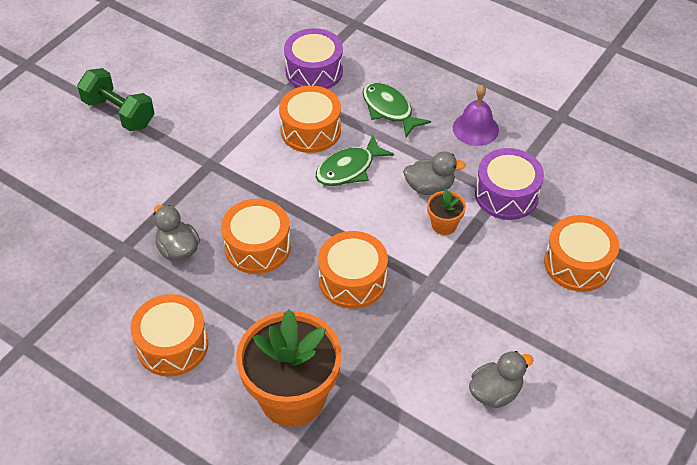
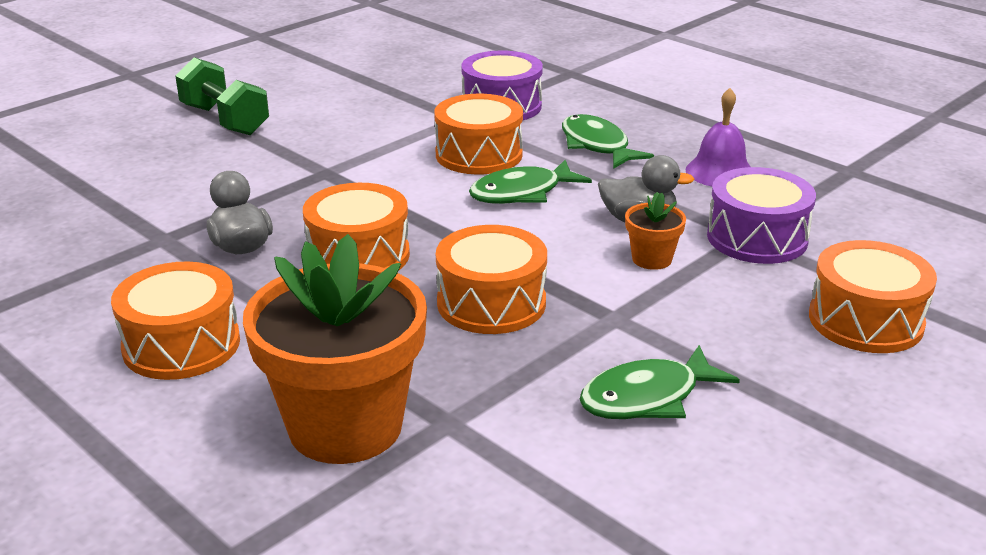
camera: 10 degrees right, 20 degrees down
grey duck [469,351,533,408] -> none
none -> green fish [579,345,740,419]

